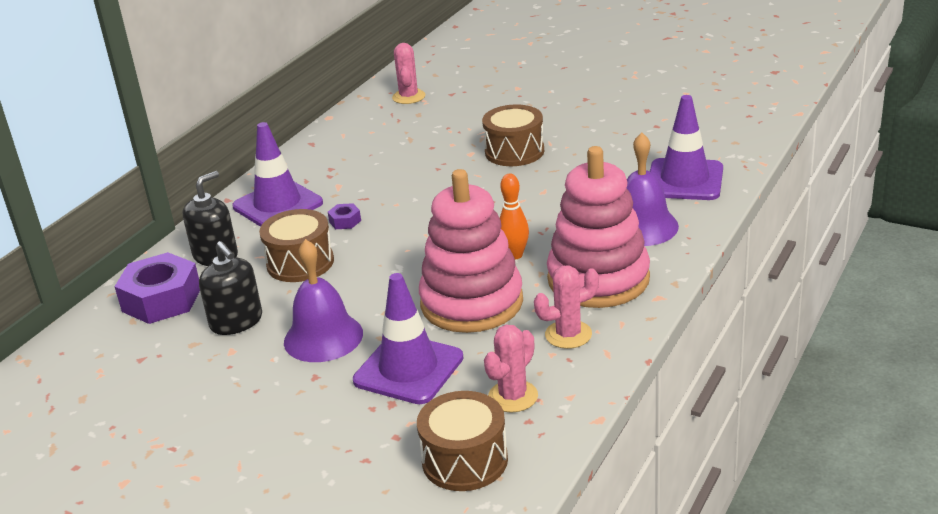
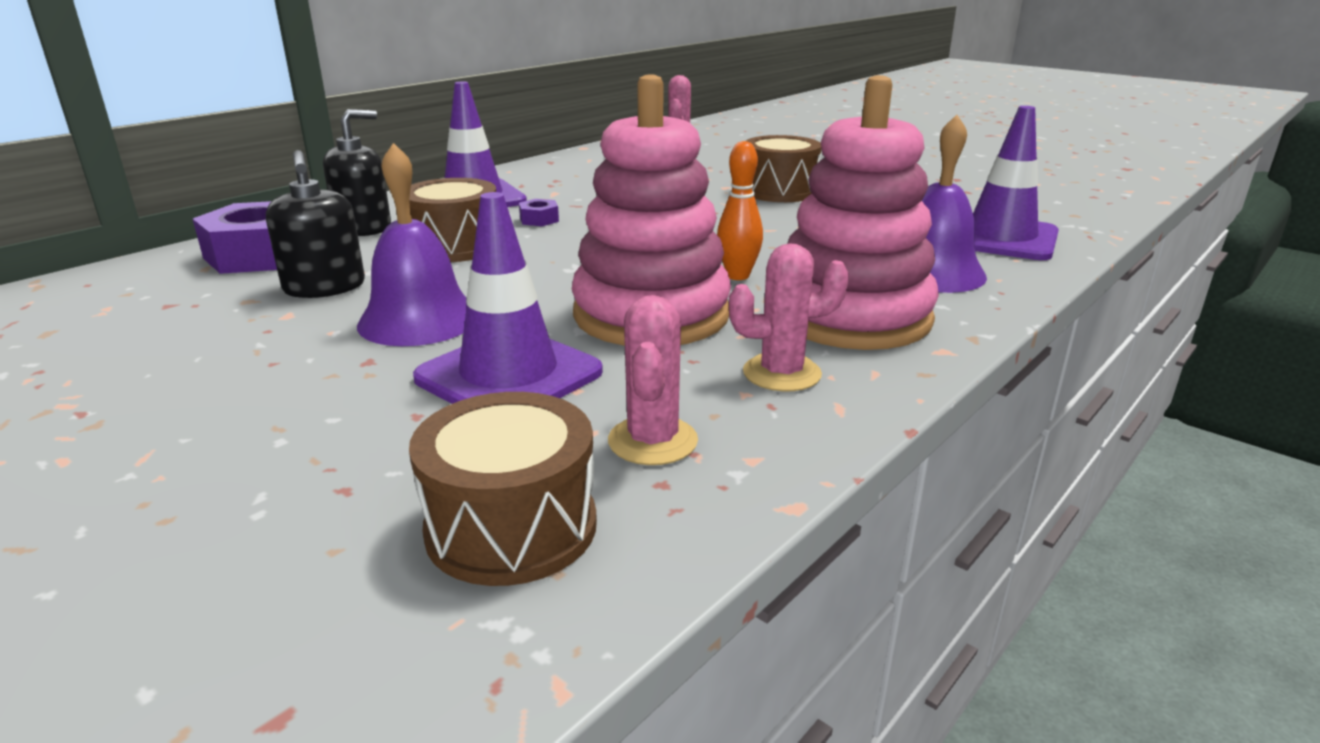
camera: 10 degrees right, 5 degrees down
pink cactus [484,325,538,413] -> pink cactus turned 45 degrees counterclockwise [608,295,698,465]

